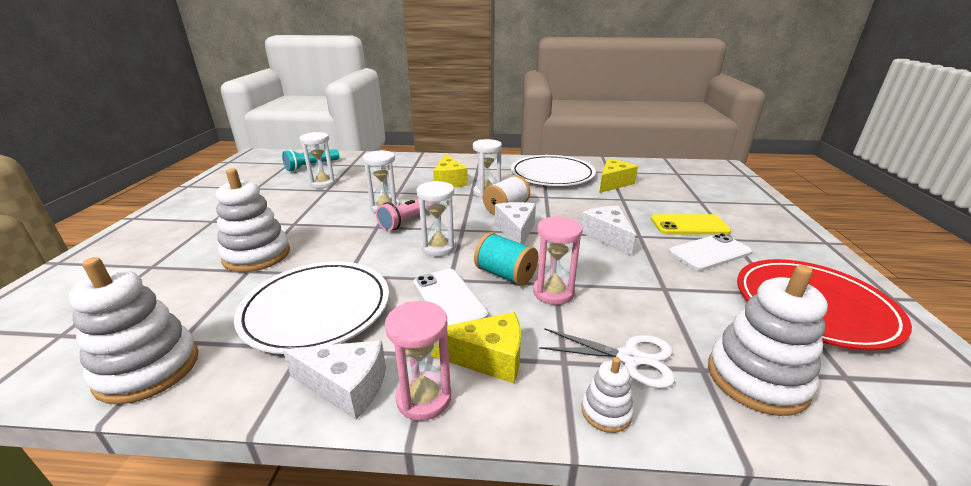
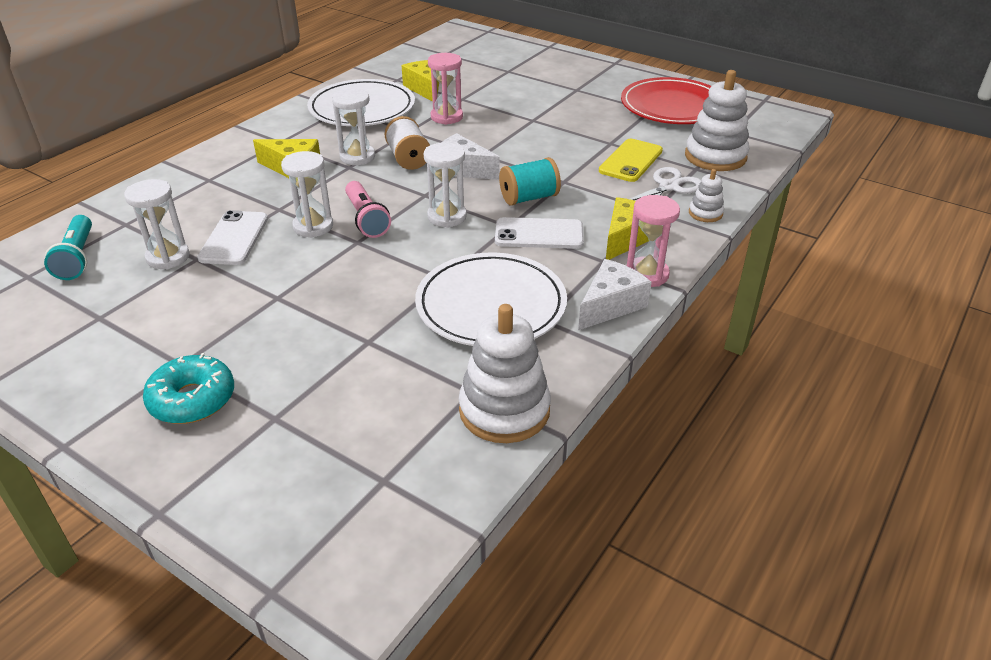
camera: 60 degrees left, 10 degrees up
white stacking toy [216,168,290,272] -> none
pink hourglass [533,216,583,305] -> pink hourglass moved to [428,53,463,125]
white cheese [581,206,635,256] -> none
yellow phone [651,214,731,234] -> yellow phone moved to [599,139,663,182]
white phone [669,233,752,271] -> white phone moved to [197,210,268,265]
none -> turquoise donut [143,353,234,424]

